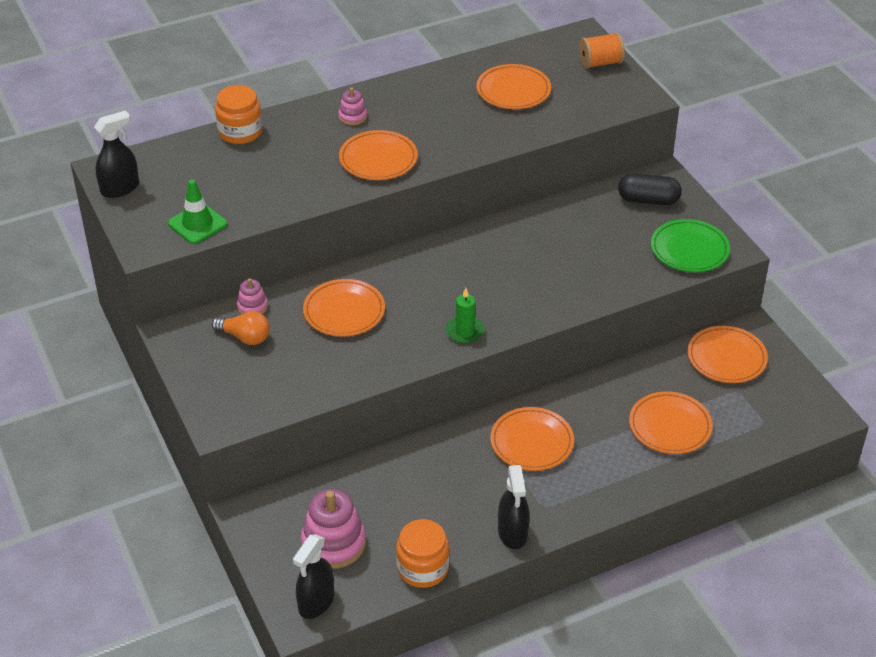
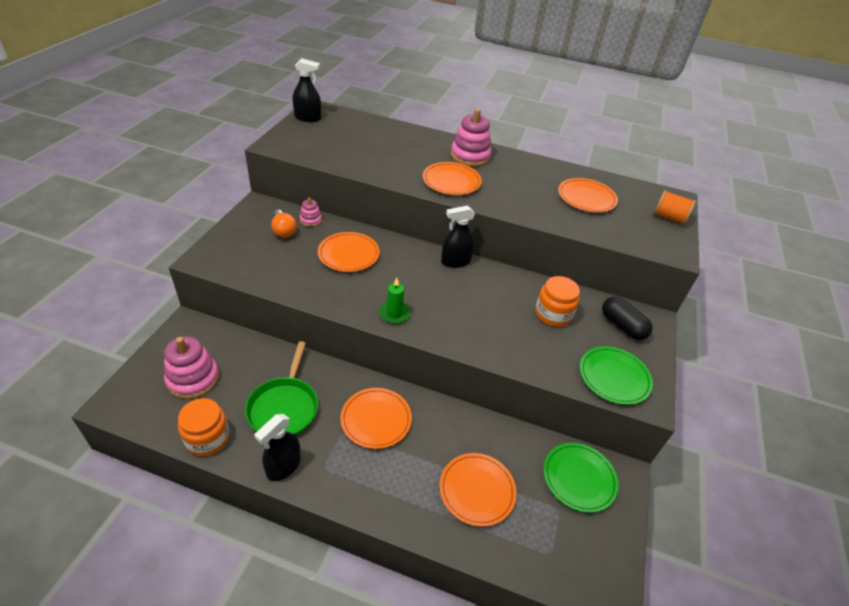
camera: 40 degrees right, 0 degrees up
green traffic cone [168,180,228,244] -> none
orange jar [215,85,262,144] -> orange jar moved to [535,276,580,327]
black spray bottle [293,534,334,619] -> black spray bottle moved to [441,206,475,268]
pink stacking toy [338,87,367,125] -> pink stacking toy [451,109,492,167], size x1.93
orange plate [688,326,768,383] -> green plate [544,443,619,513]
none -> green pan [245,341,318,436]

